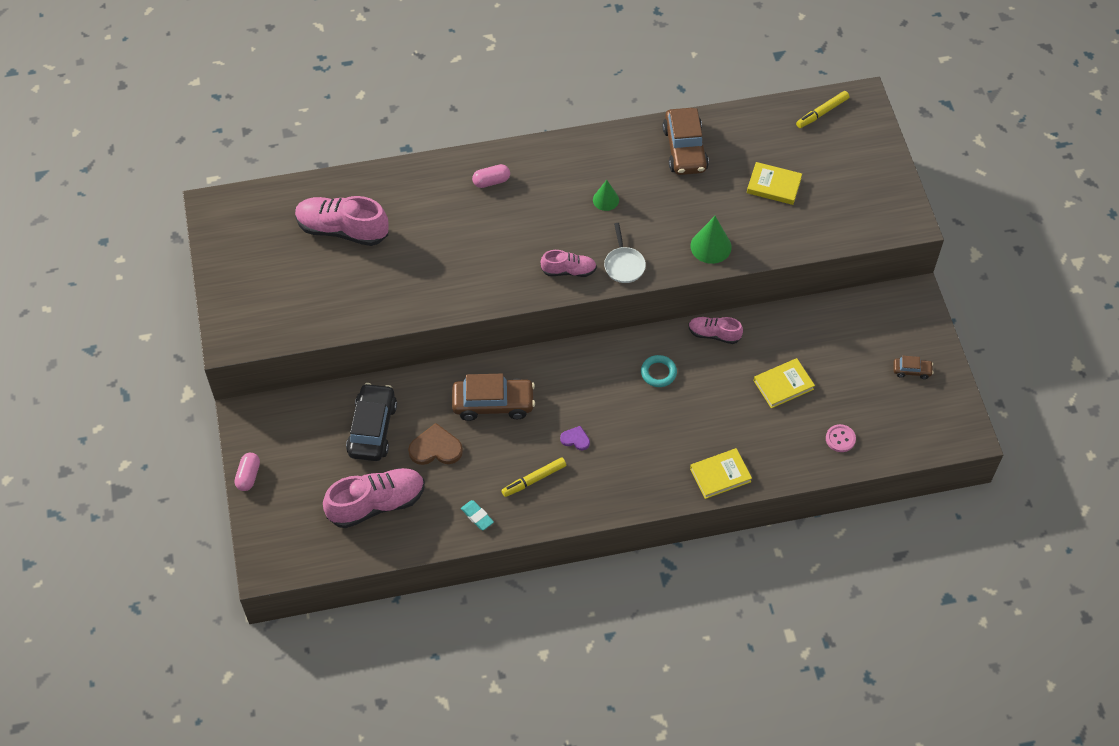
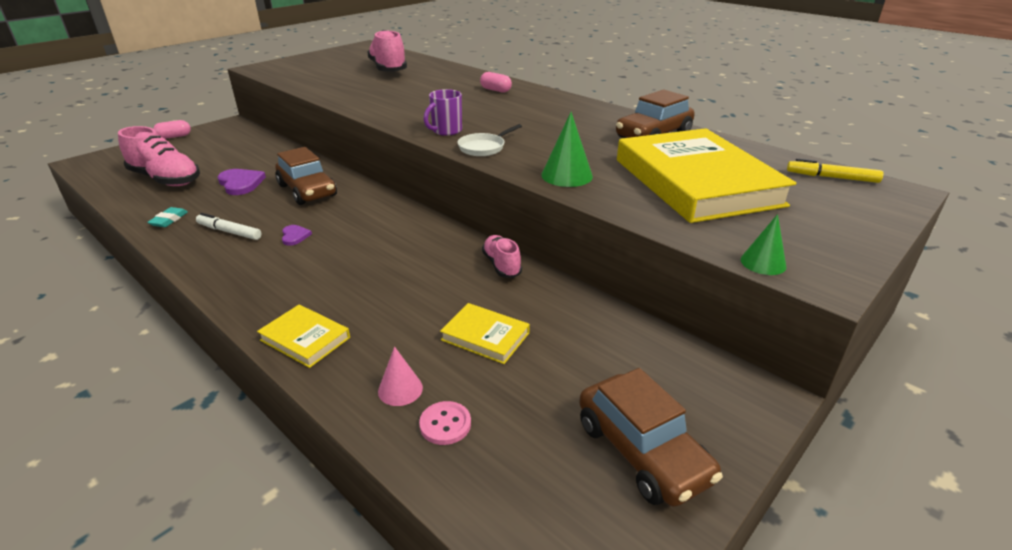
camera: 55 degrees right, 25 degrees down
black car [346,383,397,461] -> none
brown heart [408,423,463,465] -> purple heart [218,169,266,195]
yellow marker [501,458,566,497] -> white marker [196,213,261,240]
pink shoe [541,250,597,277] -> purple mug [423,89,462,136]
green cone [593,180,619,211] -> green cone moved to [741,214,786,275]
turquoise ring [641,355,677,387] -> none
yellow book [747,162,802,205] -> yellow book [617,128,797,223], size x2.34
brown car [894,356,934,379] -> brown car [579,368,723,507], size x2.08
none -> pink cone [378,346,423,406]

